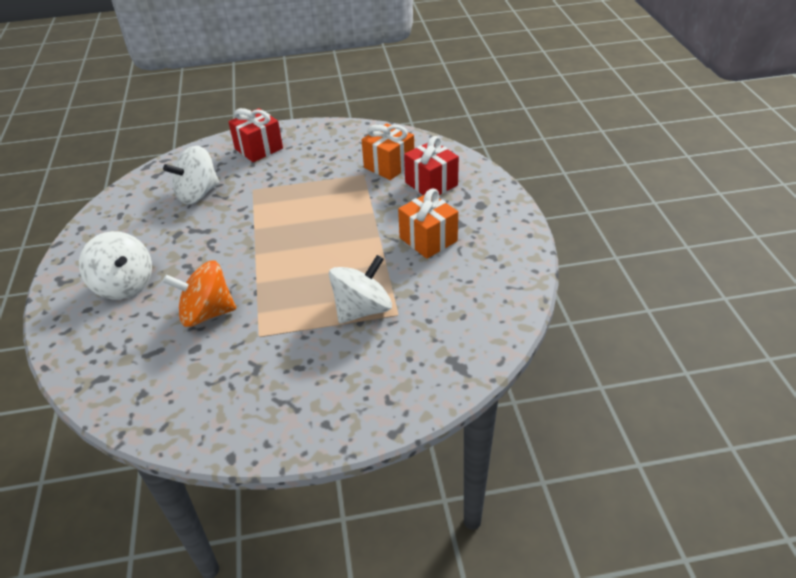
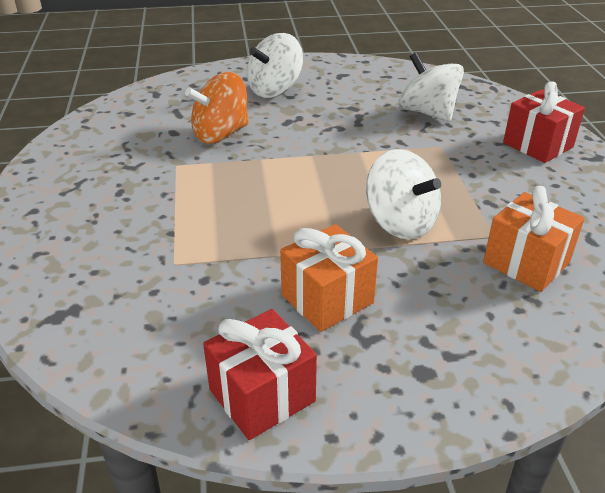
camera: 90 degrees right, 5 degrees down
orange spinning top [163,260,236,327] -> orange spinning top turned 120 degrees counterclockwise [185,72,249,144]
white spinning top [329,255,392,324] -> white spinning top moved to [366,149,441,240]
red gift [404,136,459,195] -> red gift moved to [203,309,317,440]

